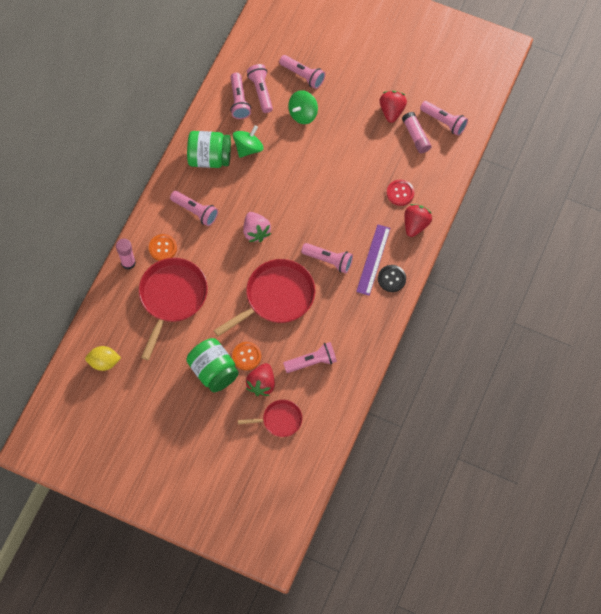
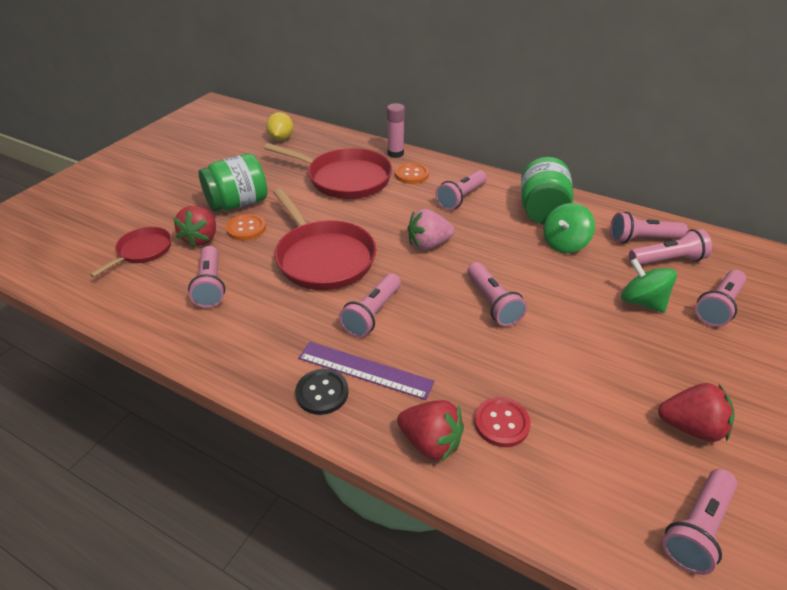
camera: 95 degrees right, 25 degrees down
green spinning top [233,125,264,158] -> green spinning top turned 90 degrees clockwise [543,203,595,253]
red pan [238,400,302,437] -> red pan turned 150 degrees counterclockwise [90,227,171,277]
red strawberry [246,363,275,396] -> red strawberry turned 105 degrees counterclockwise [173,206,216,248]
pink glue stick [402,112,431,153] -> none
none -> pink flashlight [467,262,527,326]

